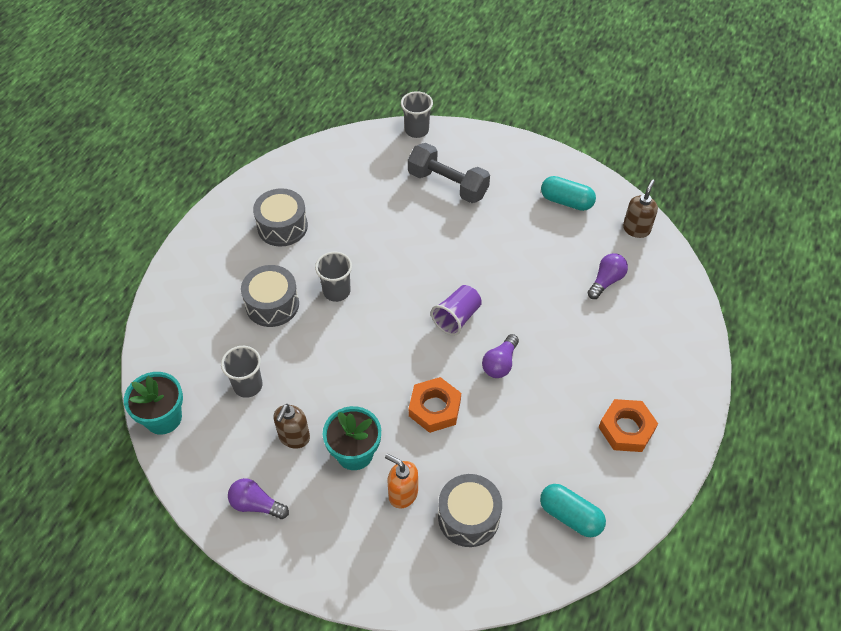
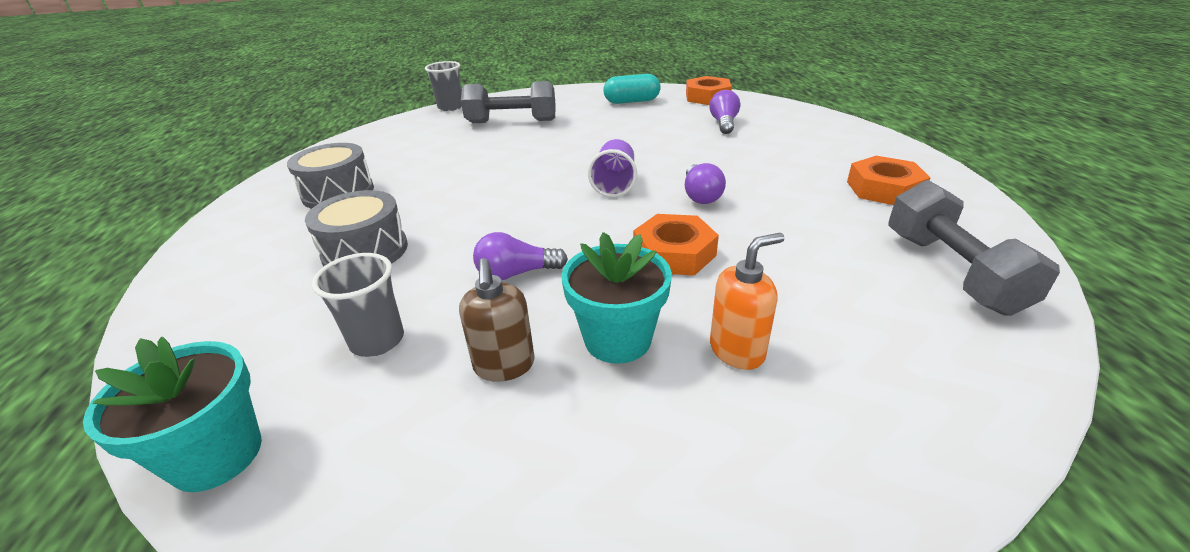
camera: 30 degrees left, 20 degrees down
purple light bulb [228,478,289,519] -> purple light bulb moved to [473,232,568,280]
grey cup [315,251,352,302] -> none
orange soap dispenser [385,454,418,509] -> orange soap dispenser turned 150 degrees clockwise [710,233,785,370]
grey drum [438,474,502,547] -> none
turquoise capsule [540,484,606,537] -> grey dumbbell [888,180,1060,316]
brown soap dispenser [623,179,658,238] -> orange nut [686,76,732,105]

